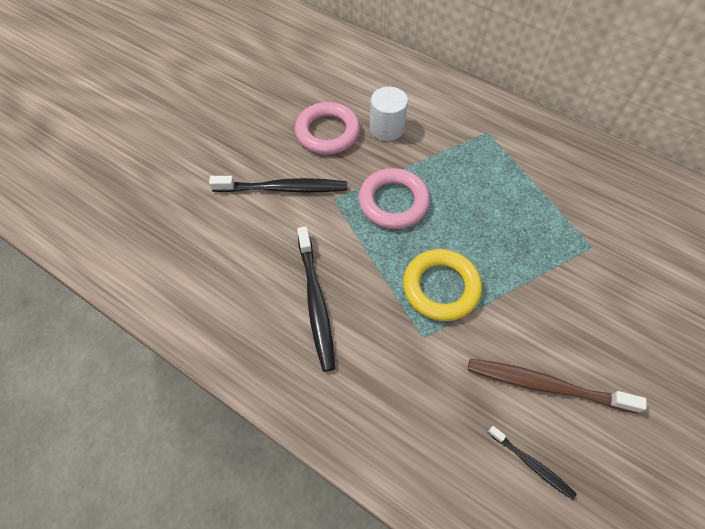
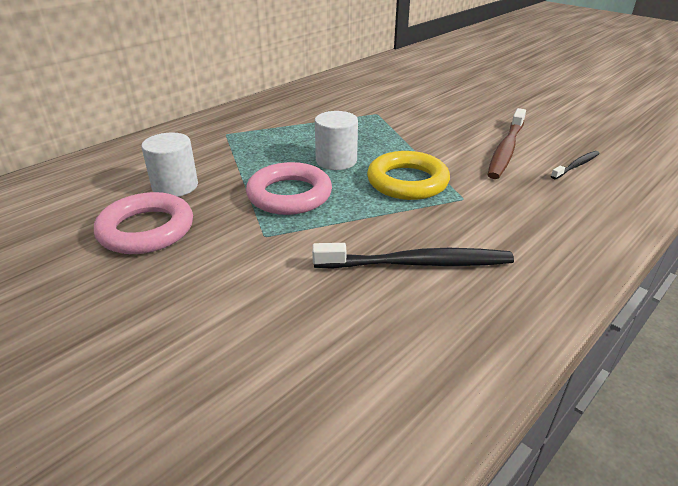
camera: 80 degrees left, 25 degrees down
black toothbrush [209,176,347,192] -> none
none -> white cylinder [315,111,358,170]

